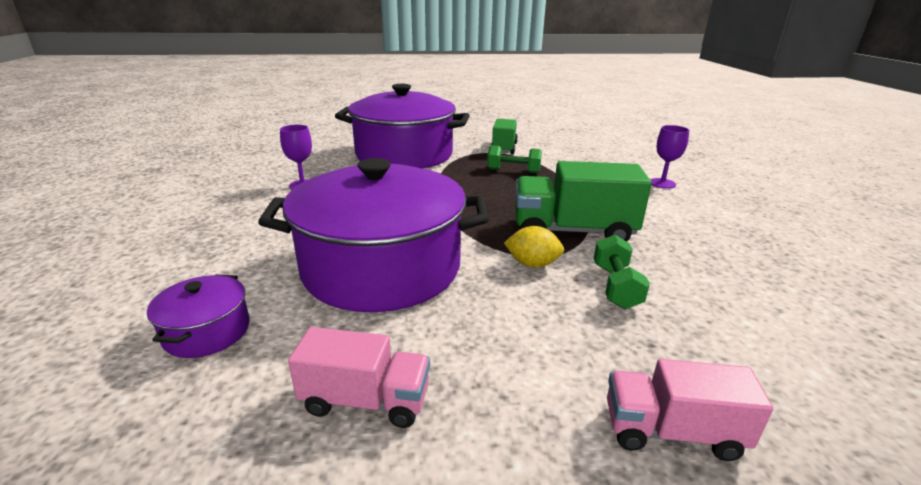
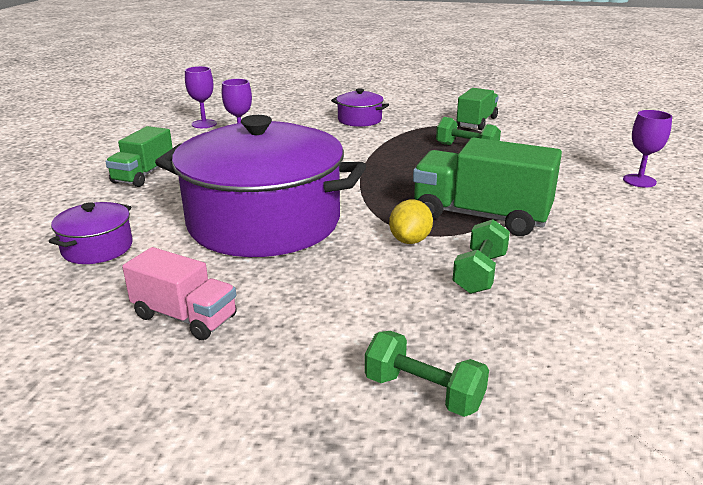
camera: 20 degrees right, 0 degrees up
purple pot [335,84,470,169] -> purple pot [331,88,389,127], size x0.42
yellow lemon [504,226,564,268] -> yellow lemon turned 75 degrees clockwise [389,199,433,244]
pink truck [607,359,773,461] -> green dumbbell [365,331,489,417]
none -> green truck [105,126,173,187]
none -> purple goblet [185,66,217,128]

